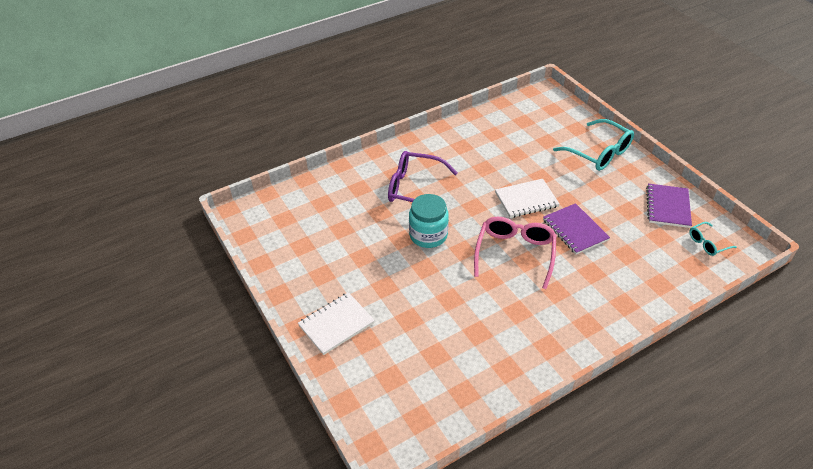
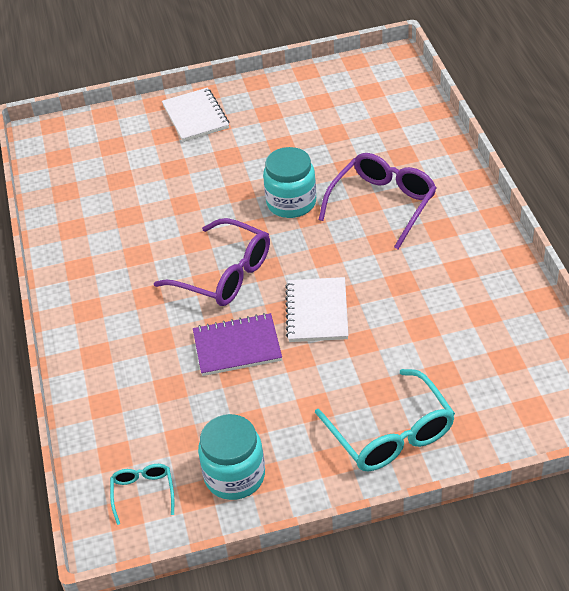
camera: 110 degrees right, 0 degrees up
pink glasses [474,217,556,289] -> purple glasses [154,218,270,306]
turquoise glasses [553,119,634,171] -> turquoise glasses turned 90 degrees counterclockwise [315,369,455,471]
purple notebook [646,183,692,228] -> turquoise jar [198,414,265,500]

